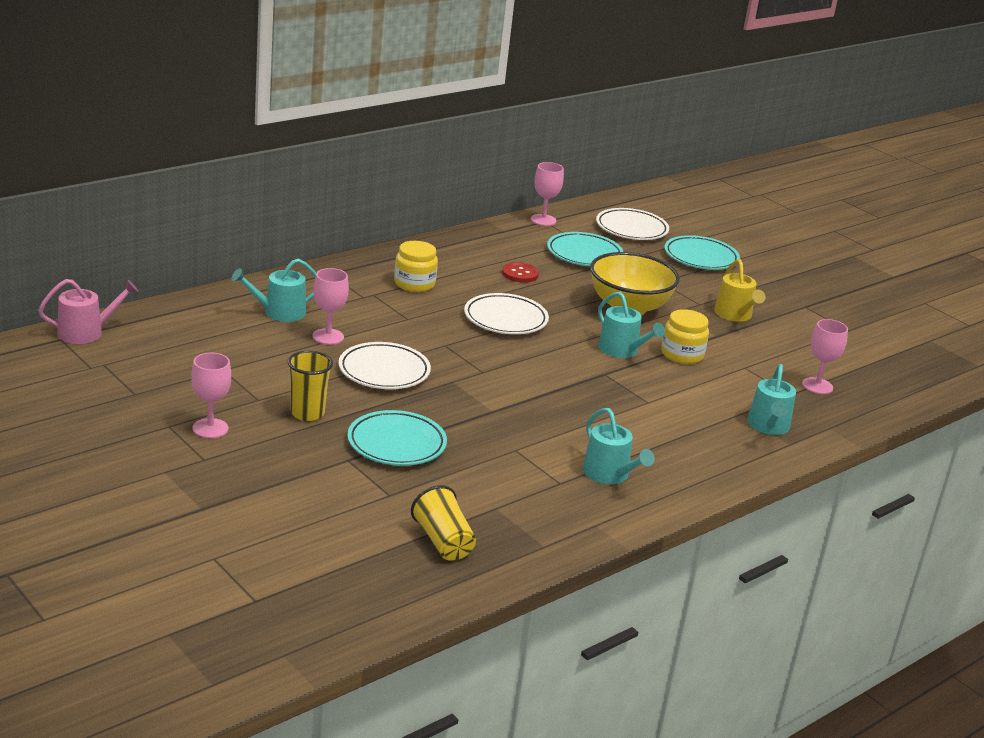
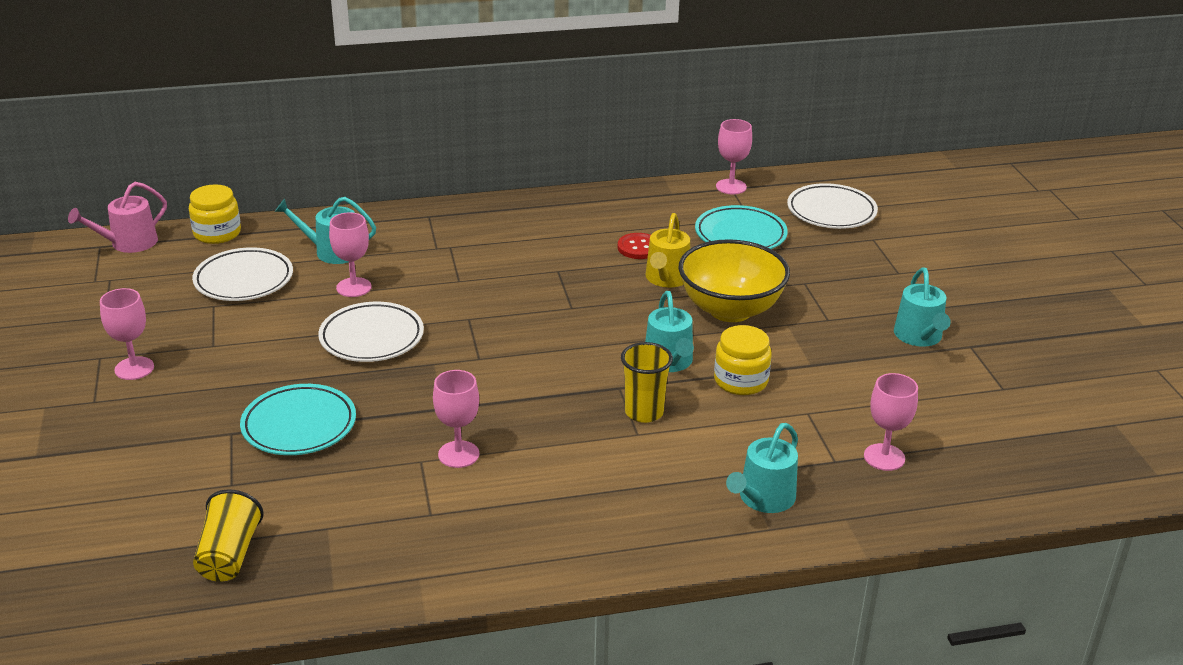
camera: 30 degrees right, 5 degrees up
pink watering can [38,279,138,344] -> pink watering can turned 135 degrees clockwise [68,182,167,253]
yellow cup [288,351,333,421] -> yellow cup moved to [621,342,673,423]
yellow jar [394,241,438,292] -> yellow jar moved to [189,184,241,244]
white plate [464,293,549,334] -> white plate moved to [192,247,293,301]
turquoise watering can [583,408,654,484] -> turquoise watering can moved to [894,268,951,347]
turquoise plate [664,235,740,270] -> none
yellow watering can [714,259,765,322] -> yellow watering can moved to [645,213,690,288]
none -> pink goblet [433,370,479,468]

